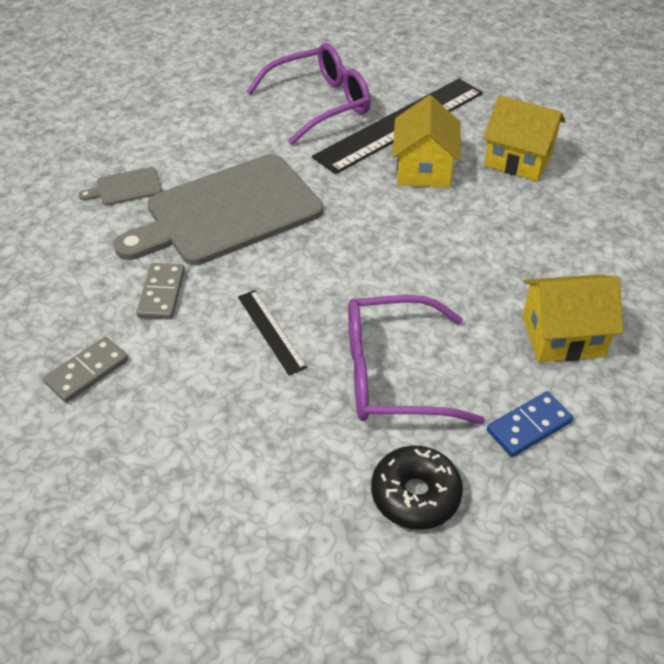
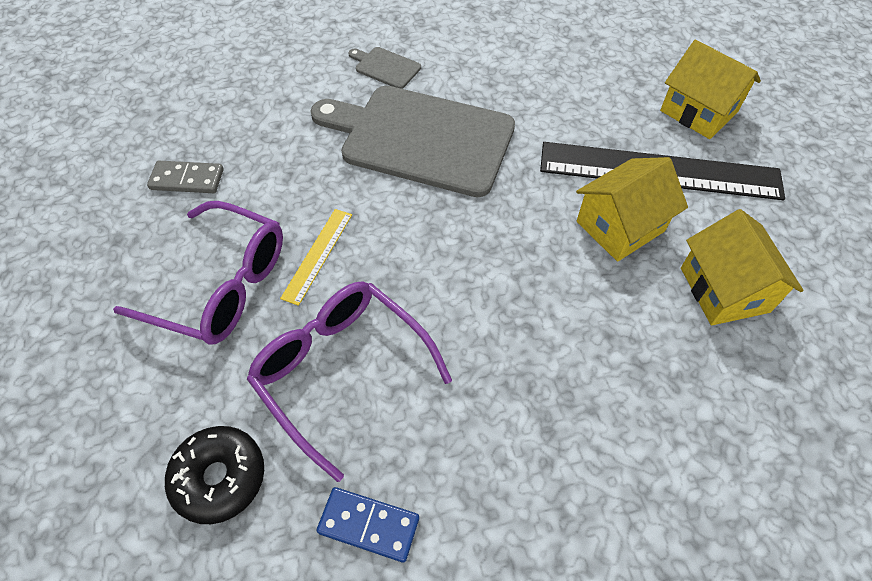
camera: 50 degrees right, 10 degrees up
grey domino [136,263,185,319] -> none
black ruler [238,290,307,375] -> yellow ruler [280,209,352,306]
purple glasses [246,43,371,145] -> purple glasses moved to [113,201,283,345]
yellow house [522,274,624,362] -> yellow house moved to [660,40,761,139]

